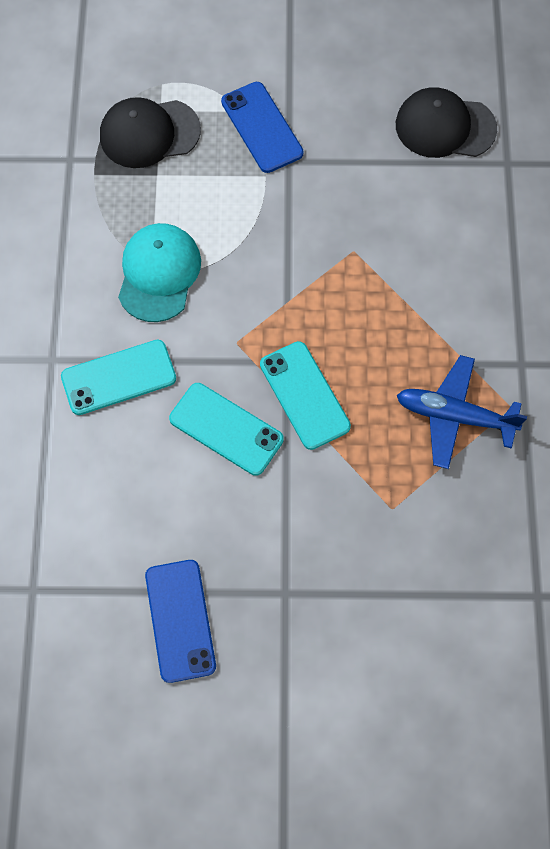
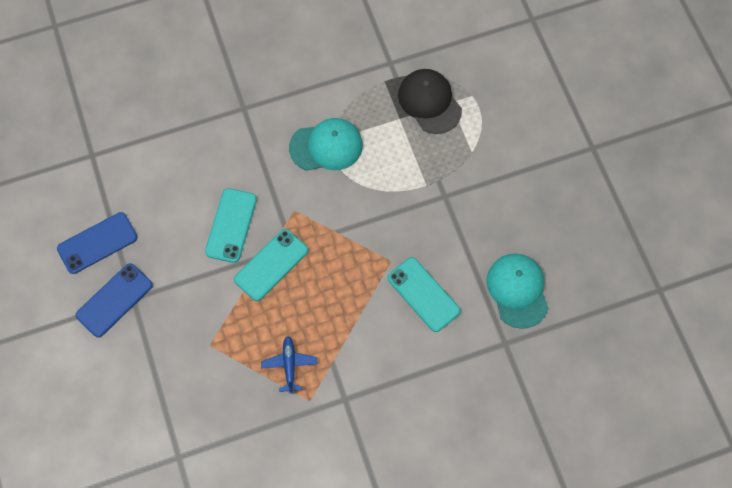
camera: 70 degrees right, 0 degrees up
turquoise phone [61,340,176,415] -> turquoise phone moved to [388,257,460,332]
blue phone [221,82,304,173] -> blue phone moved to [75,263,153,337]
black cap [396,87,497,158] -> turquoise cap [486,254,548,329]
blue plane [396,355,527,469] -> blue plane [261,336,318,394], size x0.65

